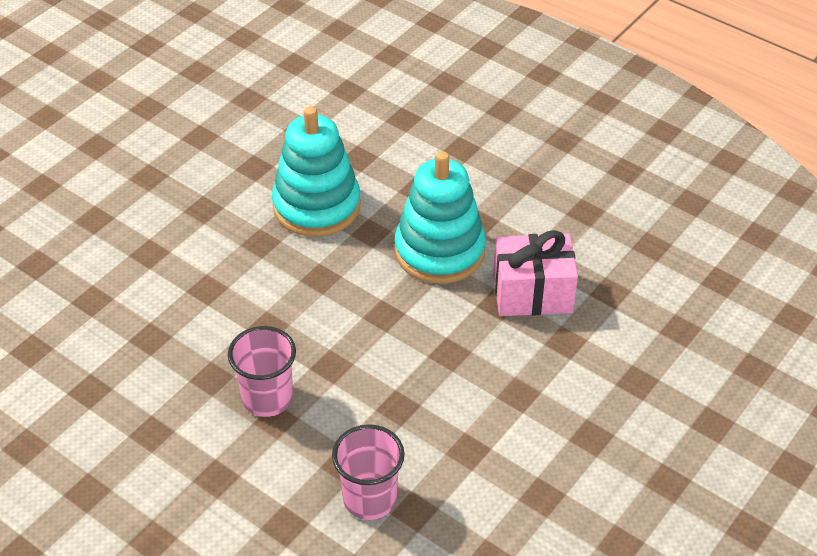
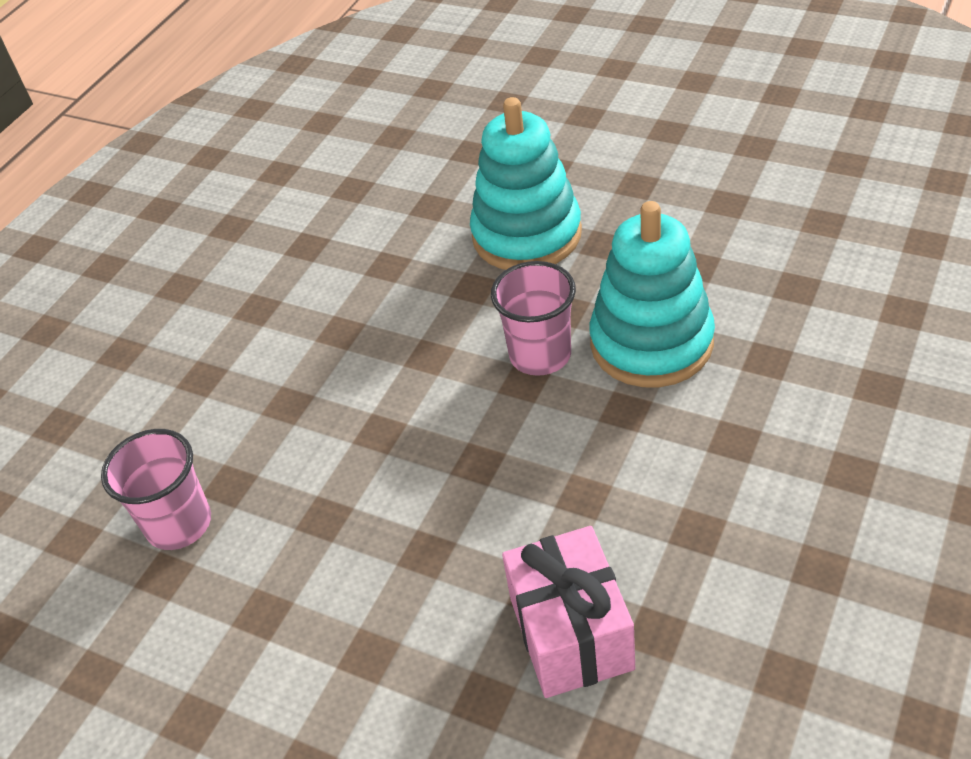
camera: 85 degrees right, 0 degrees up
pink cup [228,326,296,417] -> pink cup moved to [491,261,576,376]
turquoise stacking toy [395,151,486,284] -> turquoise stacking toy moved to [470,97,582,270]

